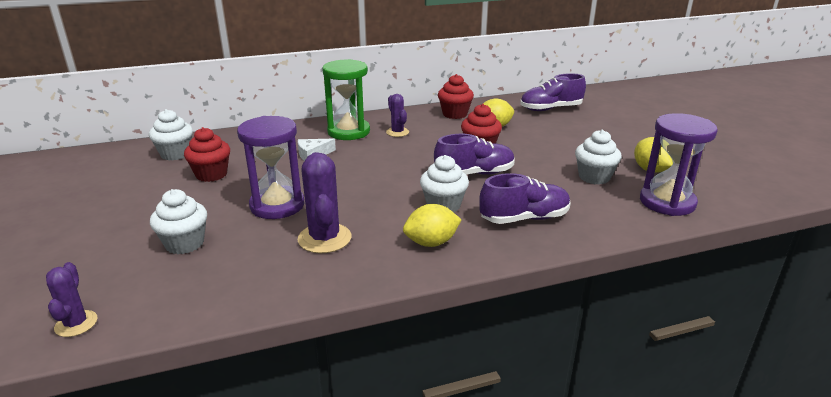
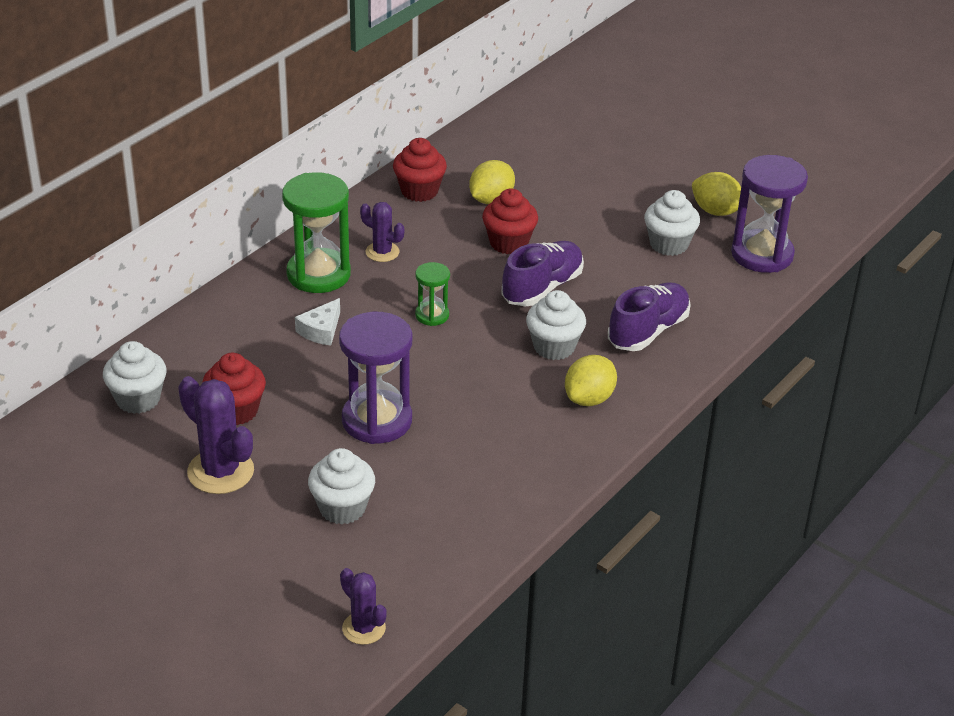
camera: 35 degrees left, 10 degrees up
purple cactus [298,152,351,253] -> purple cactus moved to [178,376,254,494]
purple shoe [520,73,586,111] -> none
none -> green hourglass [415,262,450,326]

